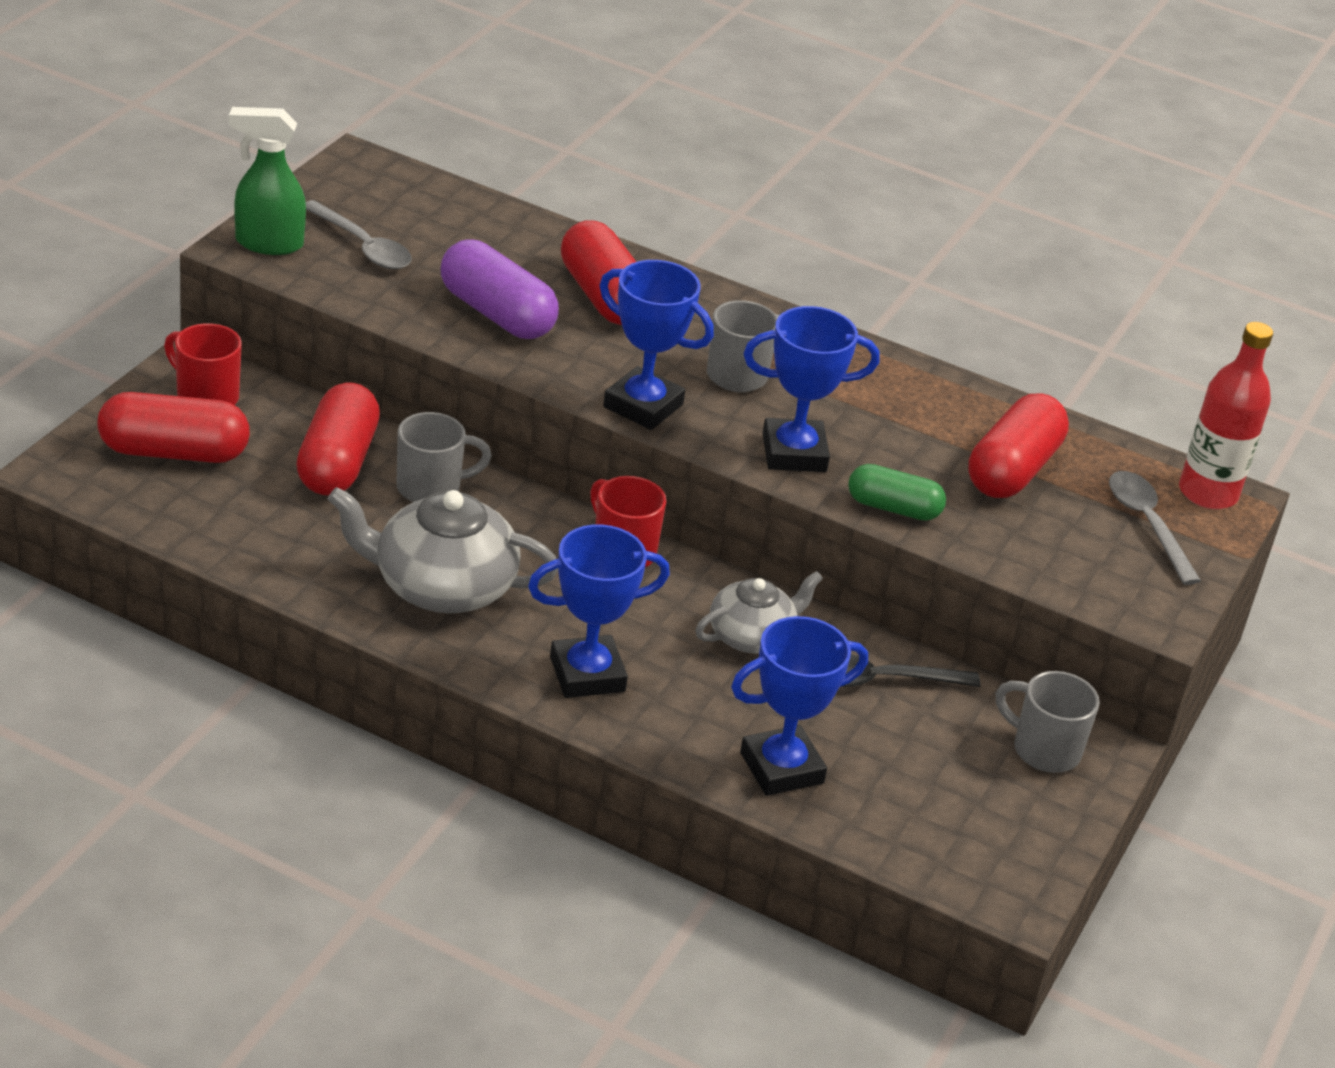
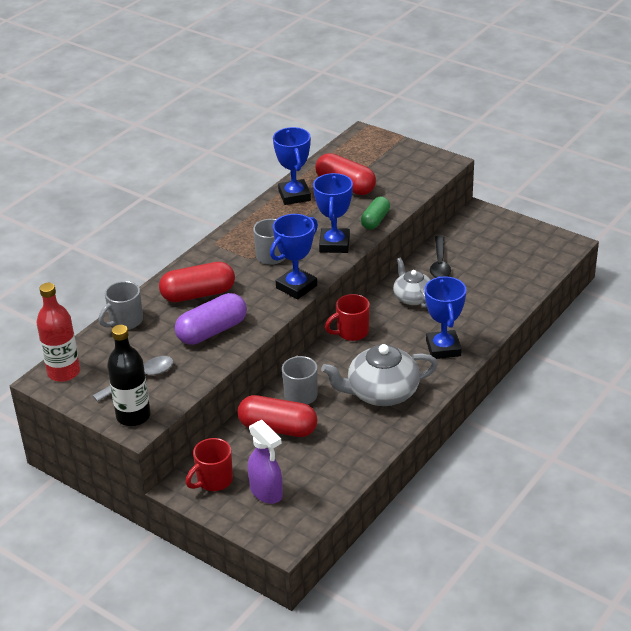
camera: 75 degrees left, 0 degrees up
red capsule [97,392,250,463] -> purple spray bottle [248,420,283,504]
green spray bottle [229,107,306,255] -> black bottle [107,325,151,426]
grey teapot [328,487,558,613] -> grey teapot turned 60 degrees clockwise [321,344,438,406]
blue trophy [731,616,868,796] -> blue trophy moved to [273,127,311,205]
grey mug [996,671,1100,773] -> grey mug moved to [99,281,143,330]
grey spoon [1109,471,1201,585] -> none
red bottle [1179,322,1273,509] -> red bottle moved to [37,283,80,382]

